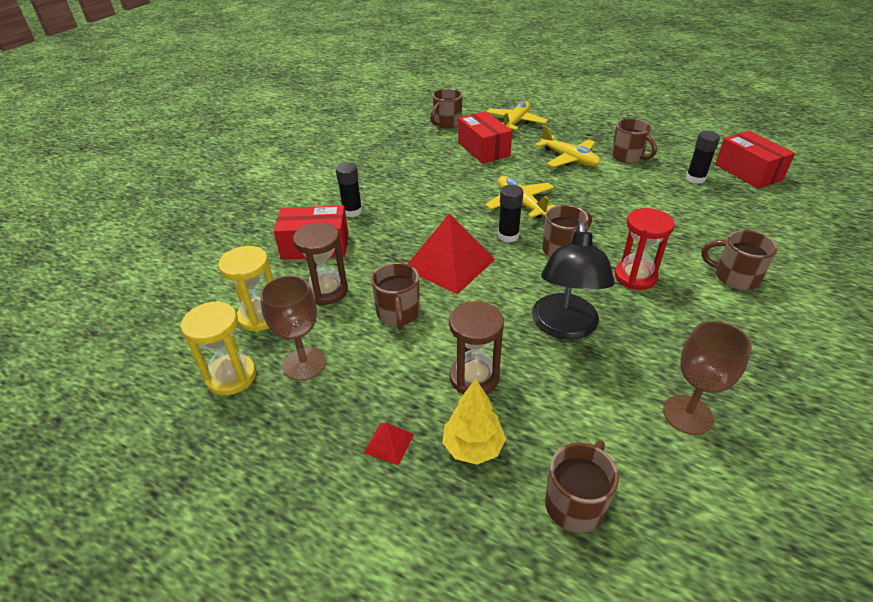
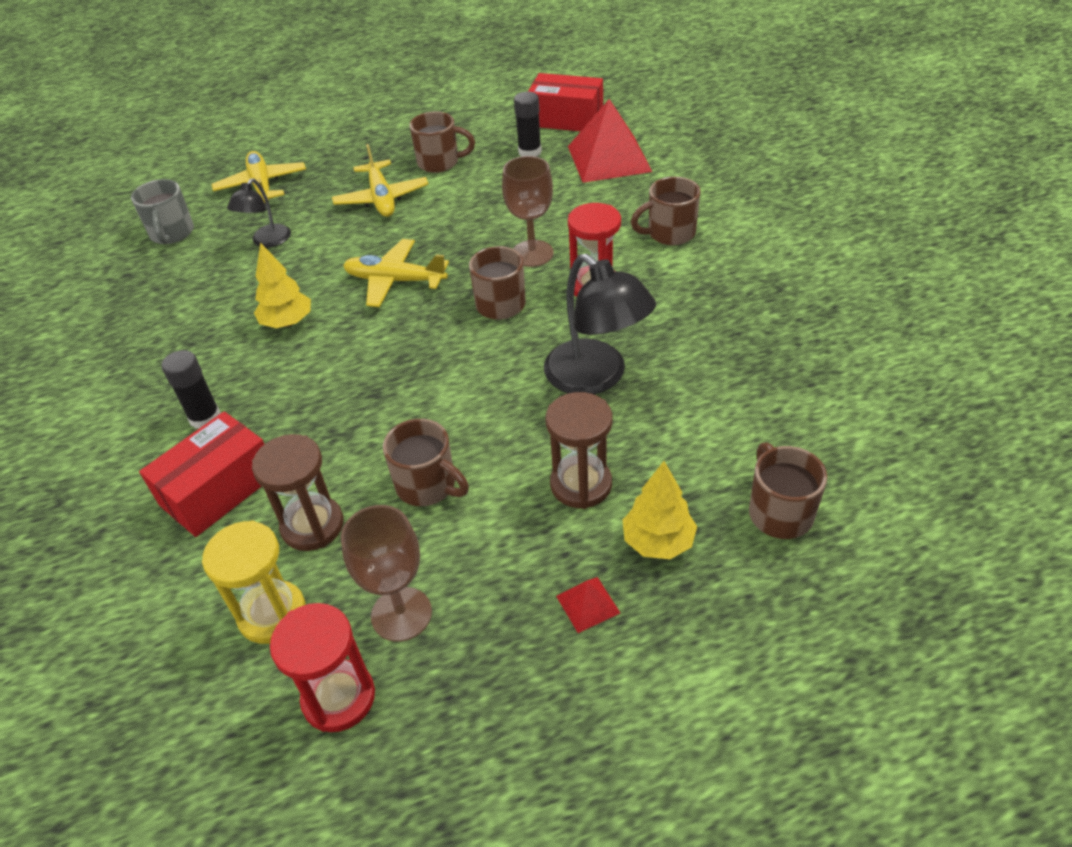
camera: 45 degrees left, 5 degrees up
yellow hourglass [180,301,256,396] -> red hourglass [270,603,375,732]
red pyramid [408,214,495,294] -> red pyramid moved to [568,99,652,183]
brown mug [430,88,463,129] -> grey mug [131,179,194,244]
red box [458,111,512,164] -> black lamp [227,178,291,248]
black glue stick [498,185,523,242] -> none
yellow plane [535,125,600,167] -> yellow plane turned 75 degrees clockwise [332,144,429,217]
brown goblet [663,321,752,435] -> brown goblet moved to [502,156,554,267]
none -> yellow tree [254,243,311,328]

